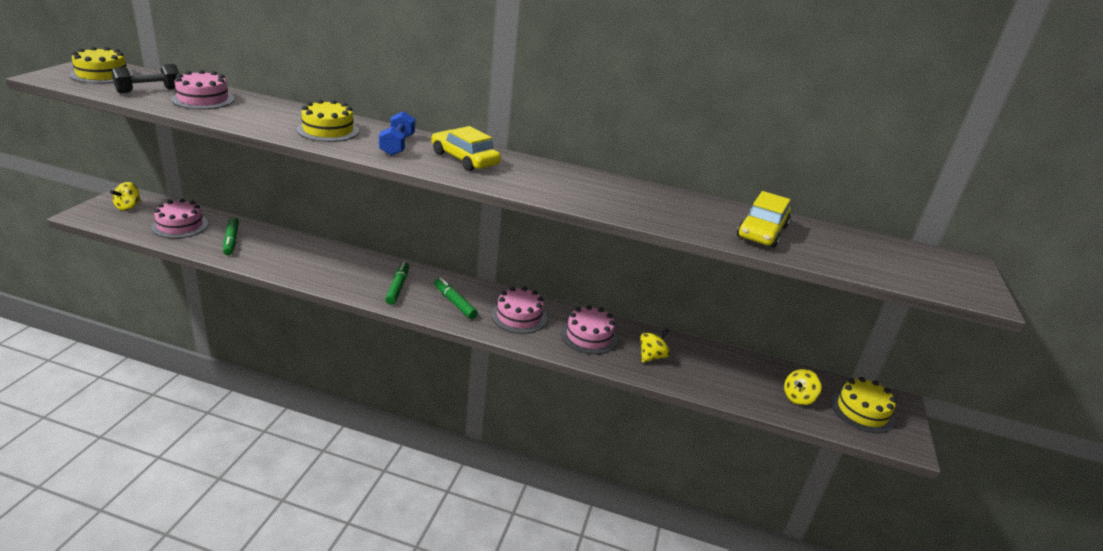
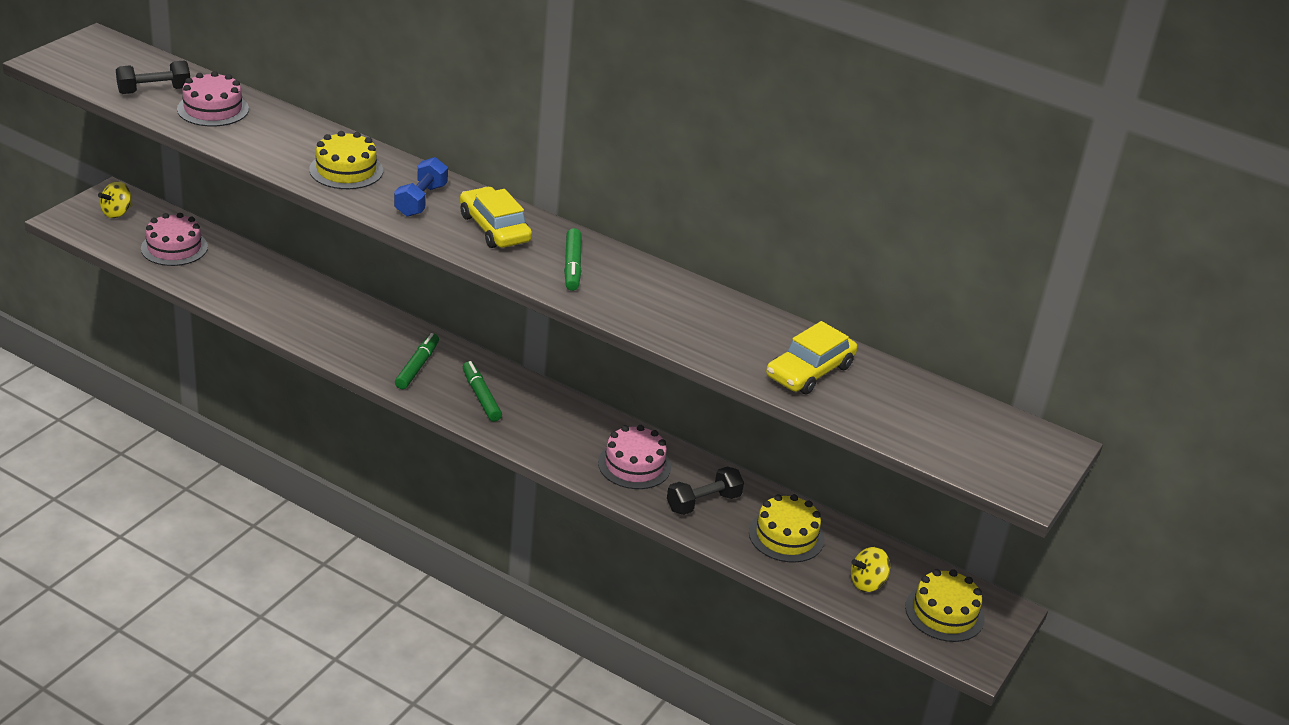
camera: 15 degrees right, 5 degrees up
yellow cake [69,46,134,84] -> yellow cake moved to [749,494,825,563]
green marker [223,217,239,255] -> green marker moved to [564,228,582,291]
pink cake [492,287,547,334] -> none
yellow spinning top [640,328,670,363] -> black dumbbell [667,467,744,515]

